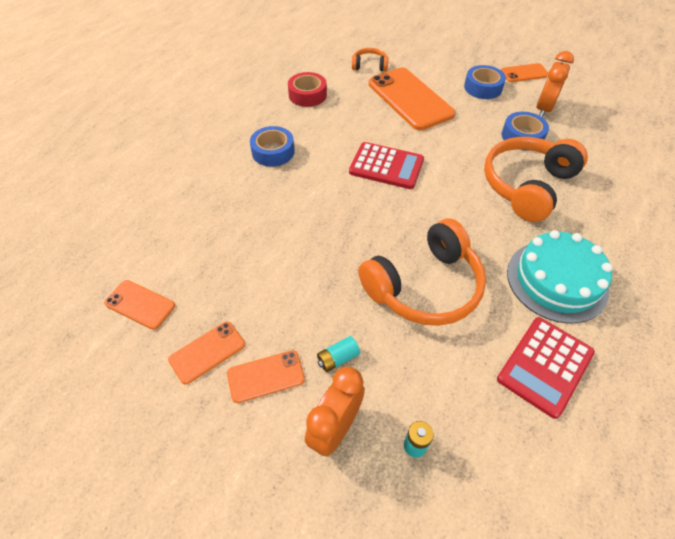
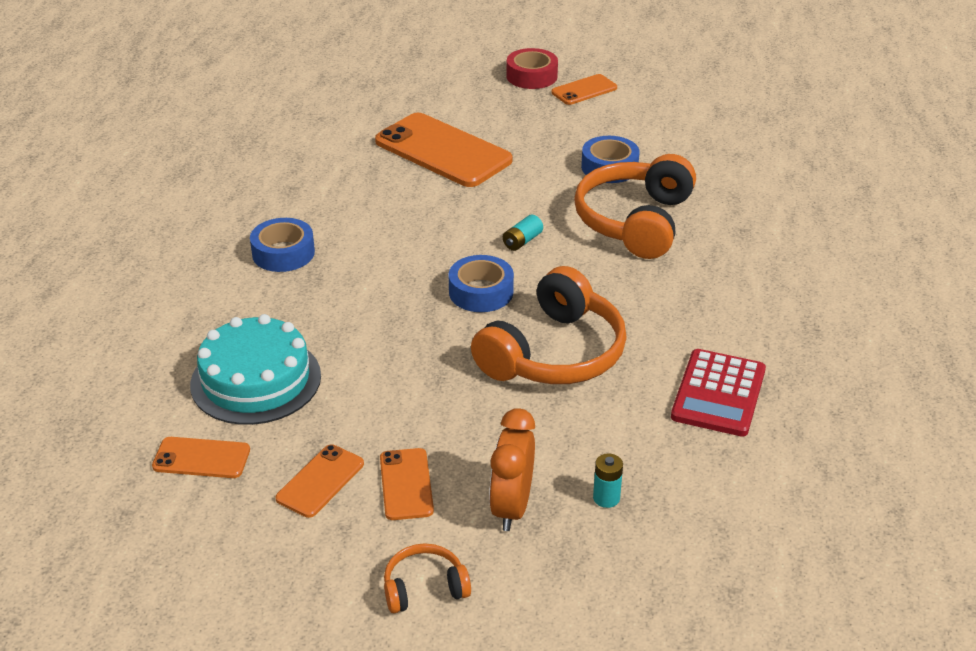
camera: 20 degrees left, 15 degrees down
orange phone [227,350,305,403] -> orange phone turned 60 degrees counterclockwise [380,448,434,520]
red tape [288,72,327,107] -> red tape moved to [506,48,558,89]
turquoise battery [317,336,360,372] -> turquoise battery moved to [503,215,543,251]
red calculator [349,142,424,189] -> none
orange headphones [352,48,388,71] -> orange headphones moved to [384,543,471,613]
blue tape [464,65,506,99] -> blue tape moved to [449,255,514,312]
turquoise cake [507,230,613,324] -> turquoise cake moved to [190,314,321,425]
orange clock [537,51,574,117] -> none

